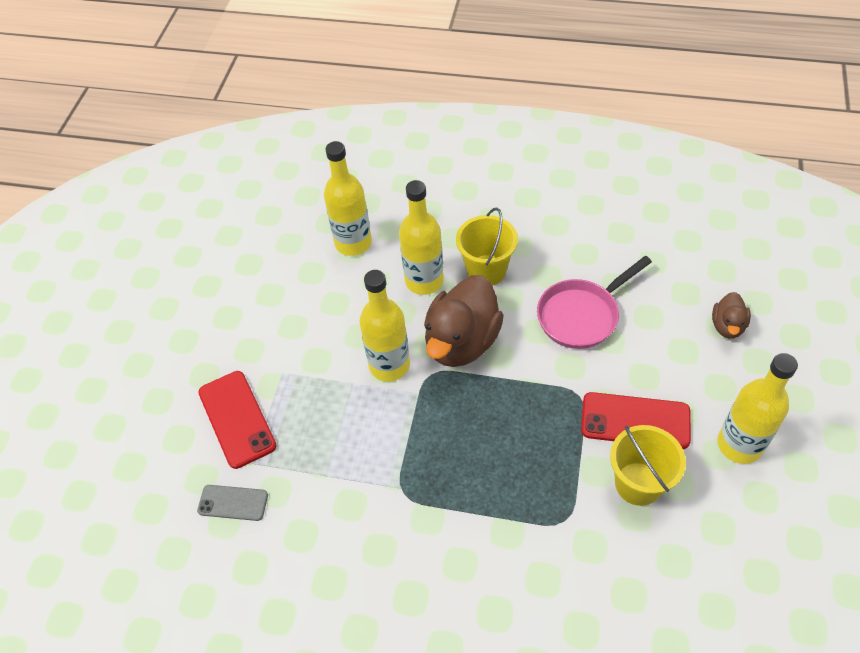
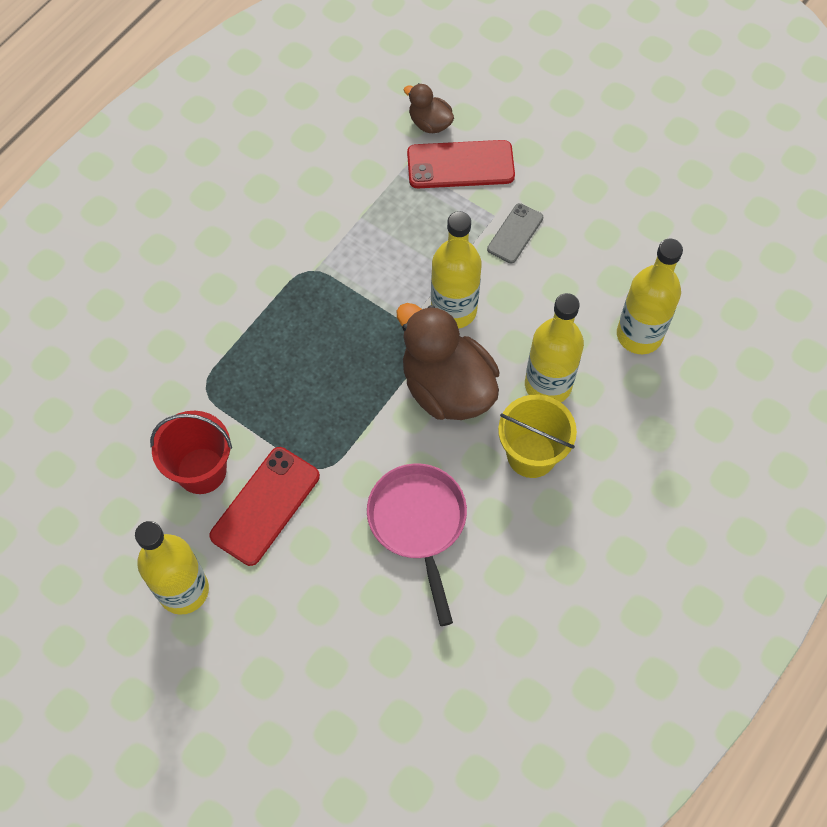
camera: 110 degrees right, 10 degrees up
grey phone [197,485,268,521] -> grey phone moved to [487,203,543,263]
yellow bucket [610,425,686,506] -> red bucket [150,411,232,494]
brown duck [712,292,751,338] -> brown duck moved to [404,83,454,133]

